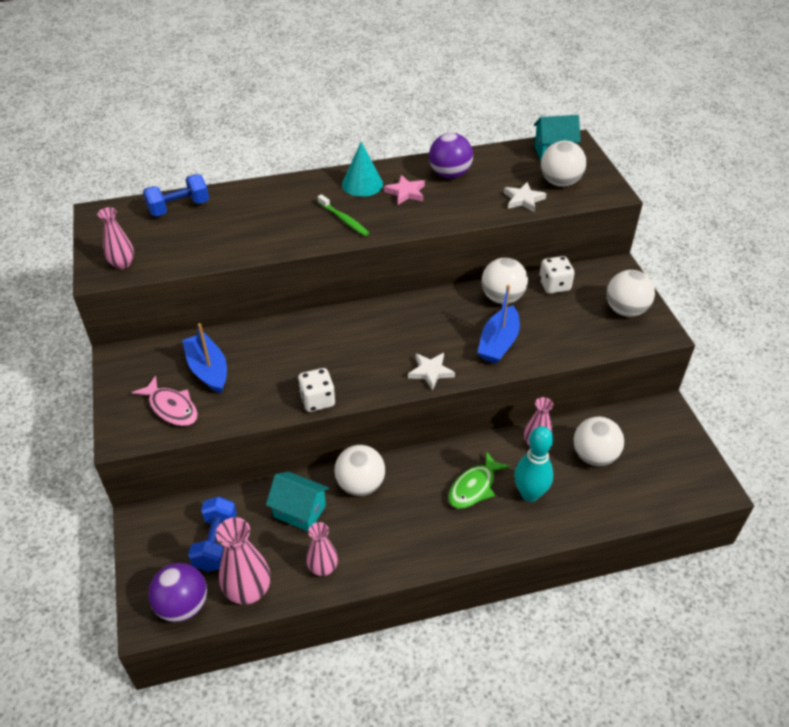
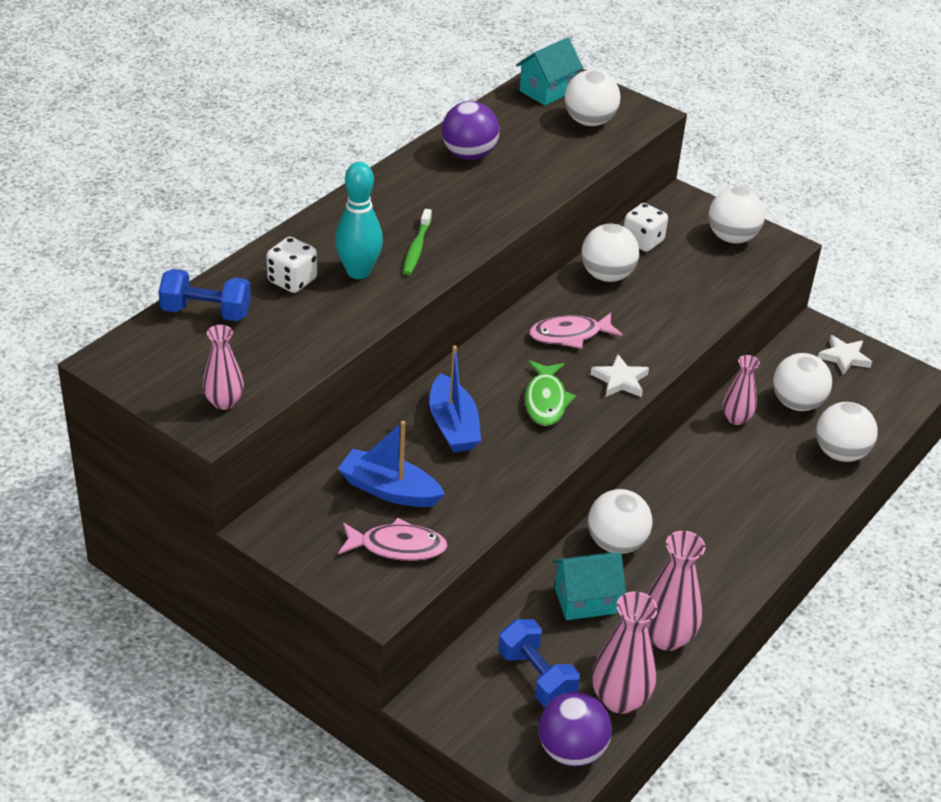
camera: 40 degrees left, 5 degrees down
blue dumbbell [143,174,209,217] -> blue dumbbell turned 75 degrees clockwise [158,269,251,321]
white dice [298,368,335,412] -> white dice moved to [267,237,317,293]
pink vase [306,522,338,576] -> pink vase [647,531,706,651], size x1.56
green toothbrush [318,194,369,236] -> green toothbrush turned 90 degrees clockwise [403,209,432,275]
turquoise cone [342,142,383,197] -> none
pink star [384,175,425,205] -> none
green fish [448,451,510,509] -> green fish moved to [525,360,576,426]
blue boat [478,285,520,364] -> blue boat moved to [429,345,481,452]
white star [504,182,547,212] -> white star moved to [818,335,872,375]
turquoise bowling pin [514,426,554,502] -> turquoise bowling pin moved to [335,162,383,279]
none -> pink fish [529,313,623,349]
none -> white ball [816,402,878,462]

